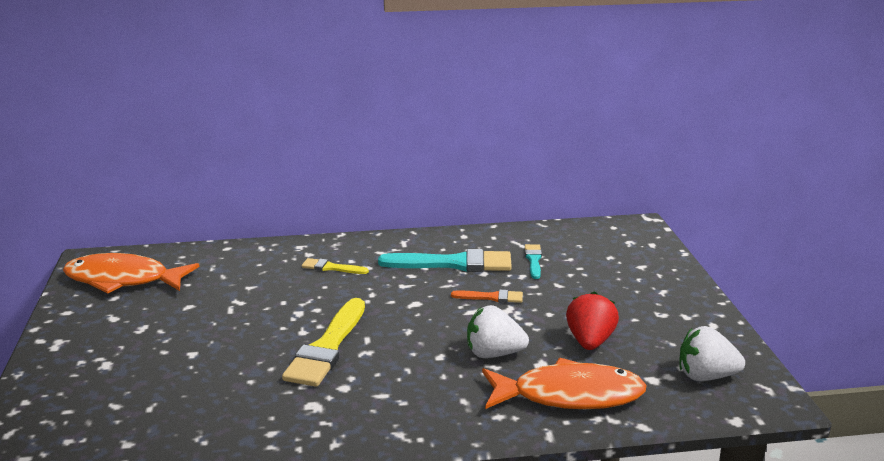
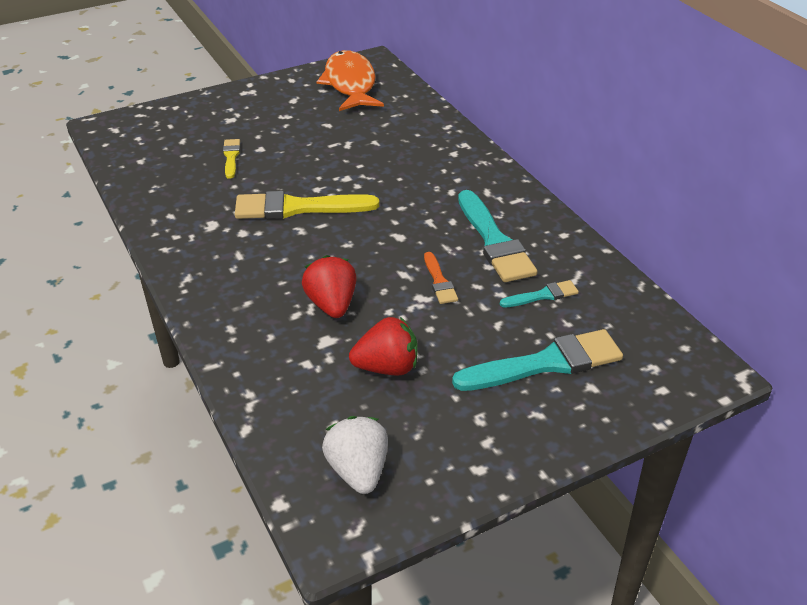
camera: 70 degrees right, 15 degrees up
yellow brush [302,258,369,274] -> yellow brush moved to [223,139,240,179]
white strawberry [467,305,529,358] -> red strawberry [302,255,356,318]
orange fish [482,358,647,409] -> none
none -> turquoise brush [452,329,623,391]

